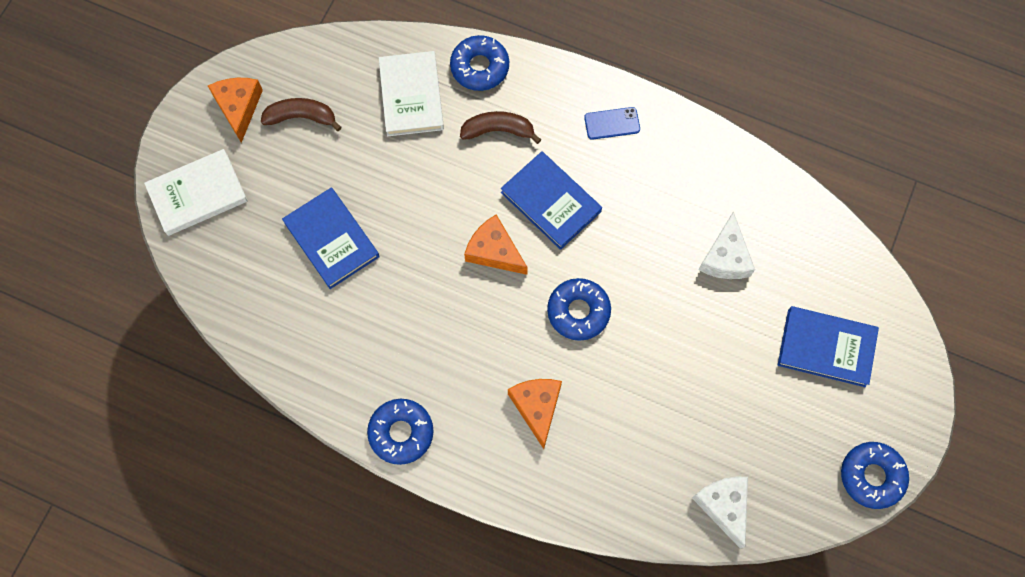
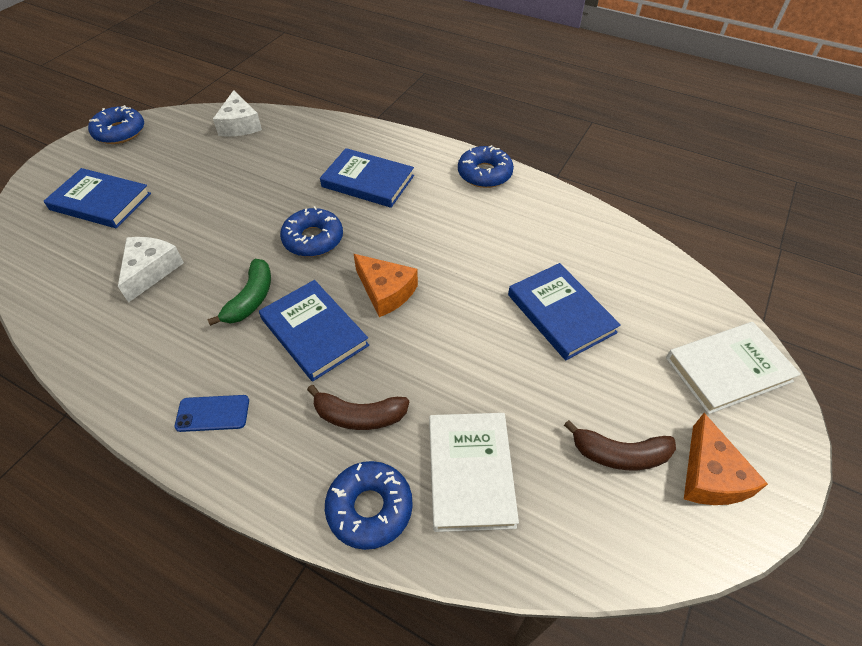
camera: 175 degrees left, 20 degrees down
orange cheese [508,379,562,449] -> blue book [320,148,414,208]
none -> green banana [207,259,271,326]

